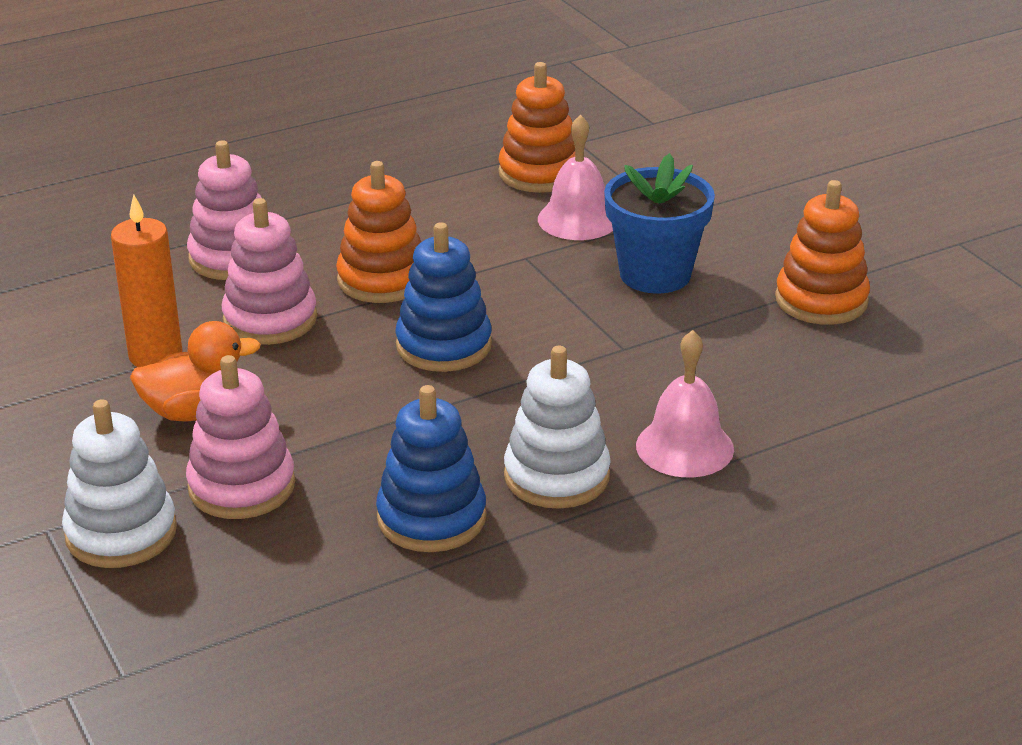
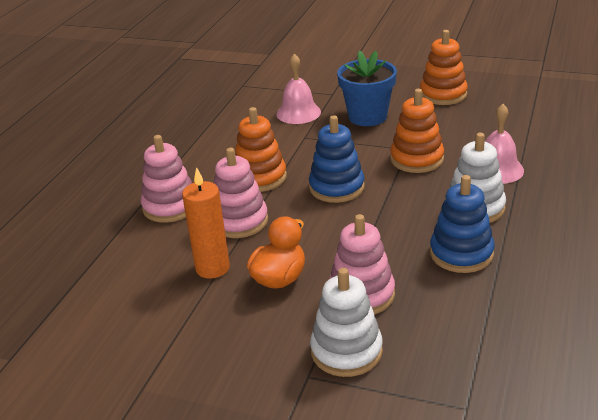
camera: 40 degrees left, 0 degrees up
orange stacking toy [498,62,575,193] -> orange stacking toy moved to [390,89,444,173]

